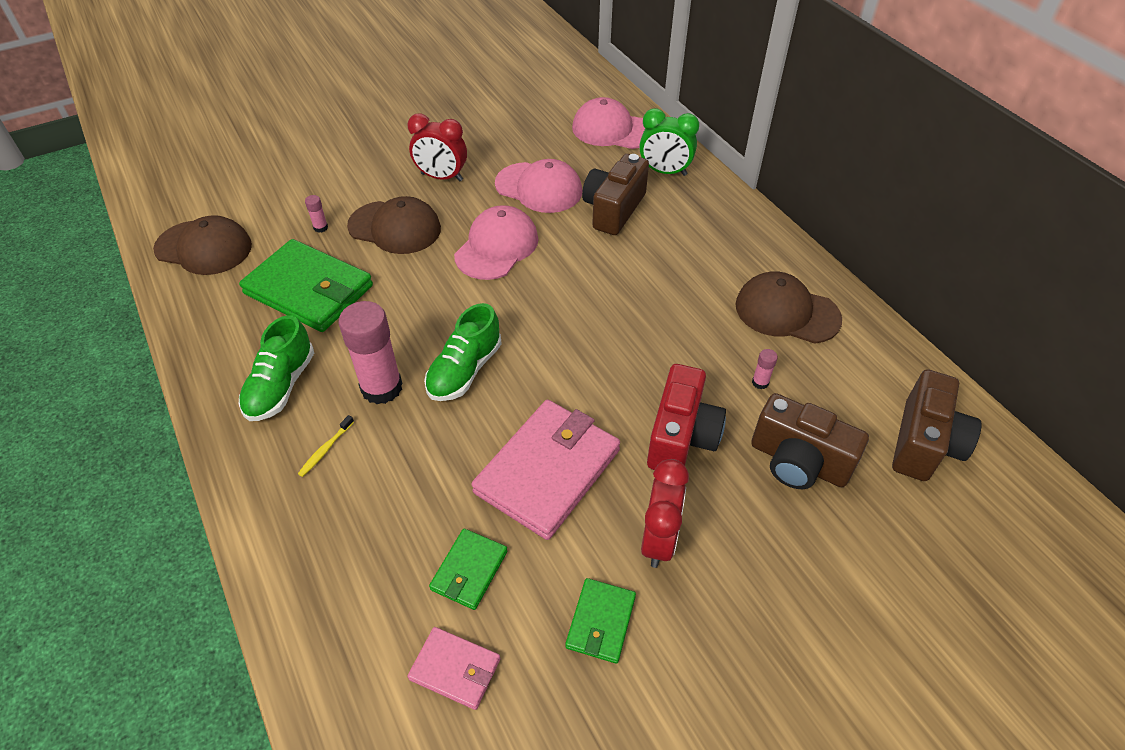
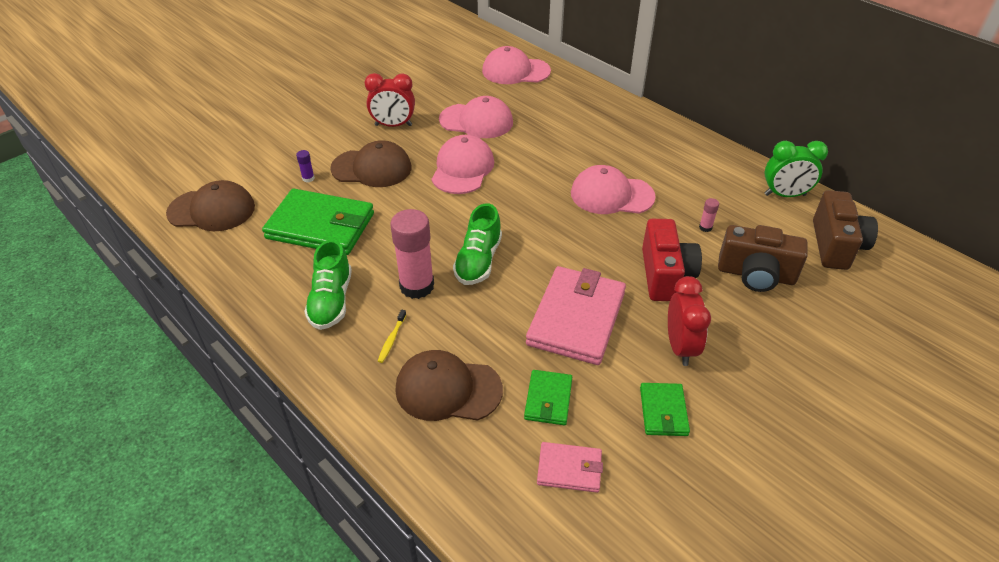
camera: 15 degrees left, 5 degrees down
pink glue stick [305,195,328,233] -> purple glue stick [296,150,315,183]
brown camera [582,154,649,235] -> none
green clock [639,108,699,176] -> green clock moved to [765,141,828,197]
brown cap [735,271,842,344] -> brown cap moved to [395,350,503,421]
none -> pink cap [571,165,656,214]

